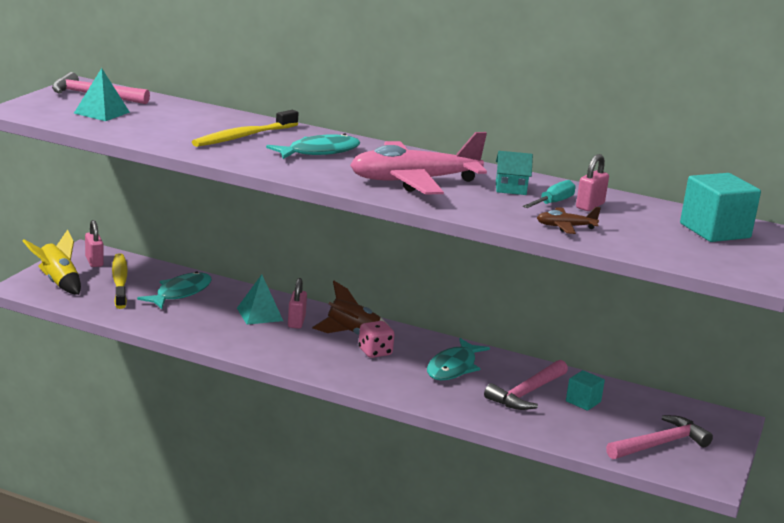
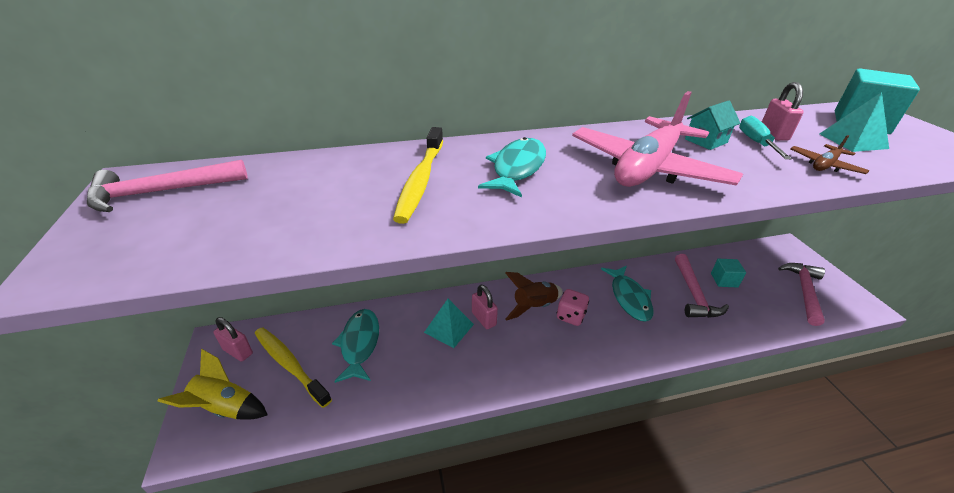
camera: 35 degrees left, 15 degrees up
turquoise pyramid [74,68,130,121] -> turquoise pyramid moved to [819,92,889,152]

